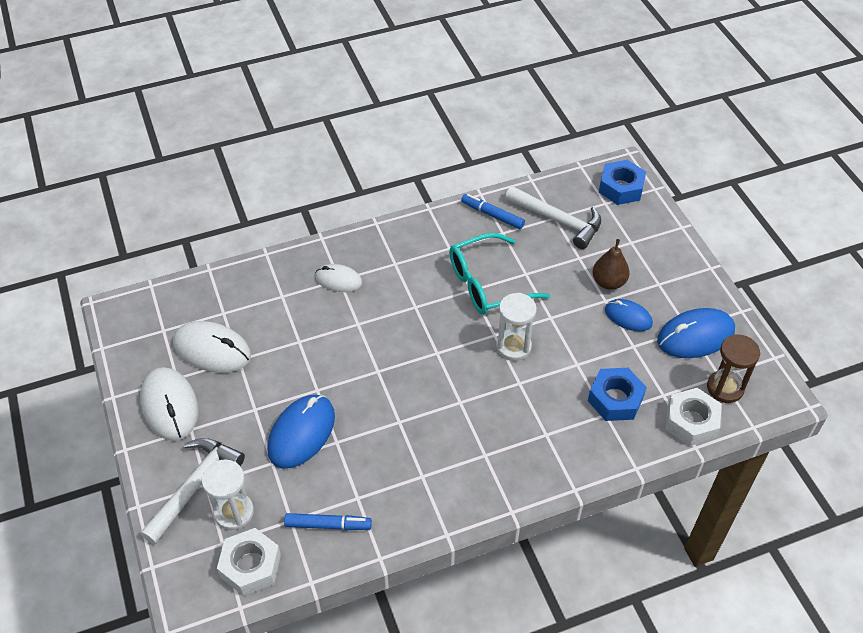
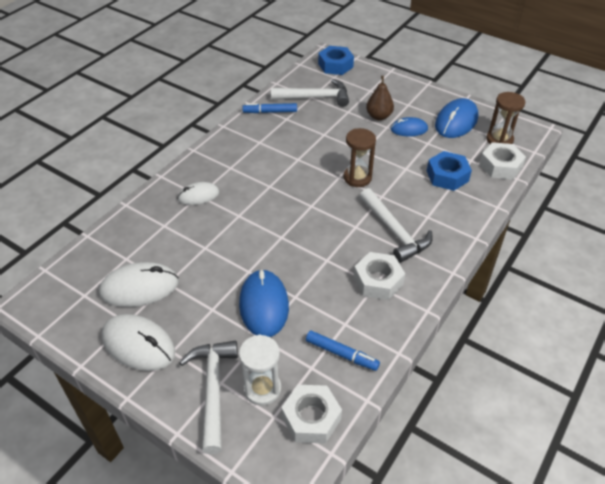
camera: 35 degrees left, 5 degrees down
blue marker [284,513,372,530] -> blue marker turned 60 degrees clockwise [306,330,380,371]
turquoise glasses [449,233,550,315] -> none
white hourglass [496,293,536,361] -> brown hourglass [344,128,376,187]
none -> white nut [353,252,405,300]
none -> white hammer [360,188,433,263]

